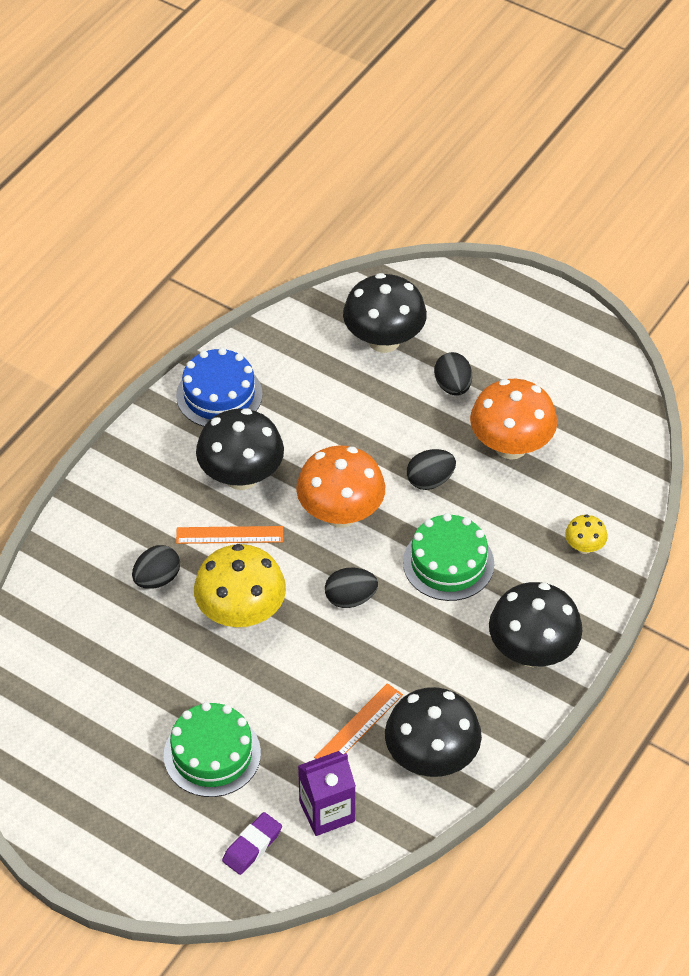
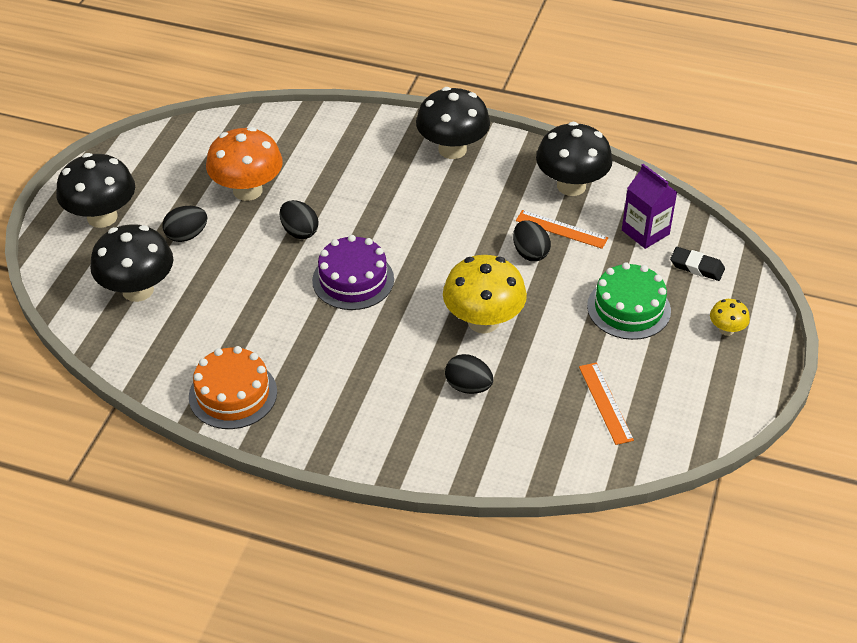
camera: 105 degrees left, 5 degrees down
blue cake [176,348,263,427] -> orange cake [189,346,277,429]
orange ruler [176,526,283,544] -> orange ruler moved to [579,363,634,445]
black mushroom [196,408,284,490] -> black mushroom moved to [56,153,135,228]
purple eraser [222,812,282,875] -> black eraser [670,247,725,281]
orange mushroom [296,446,385,528] -> purple cake [312,235,394,310]
black egg [325,568,378,608] -> black egg moved to [513,220,551,261]
green cake [403,513,494,601] -> none
yellow mushroom [565,514,608,554] -> yellow mushroom moved to [710,299,750,336]

